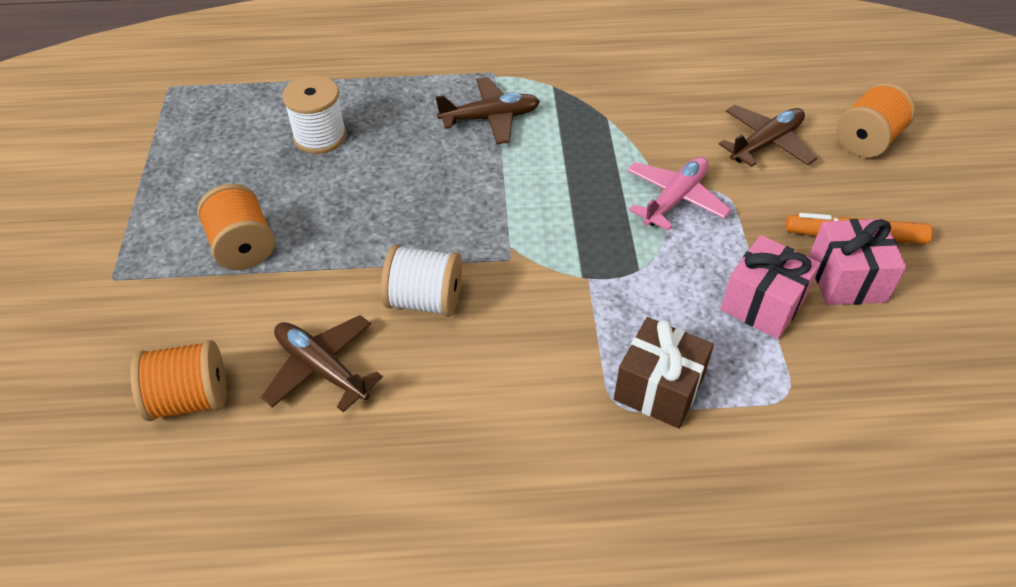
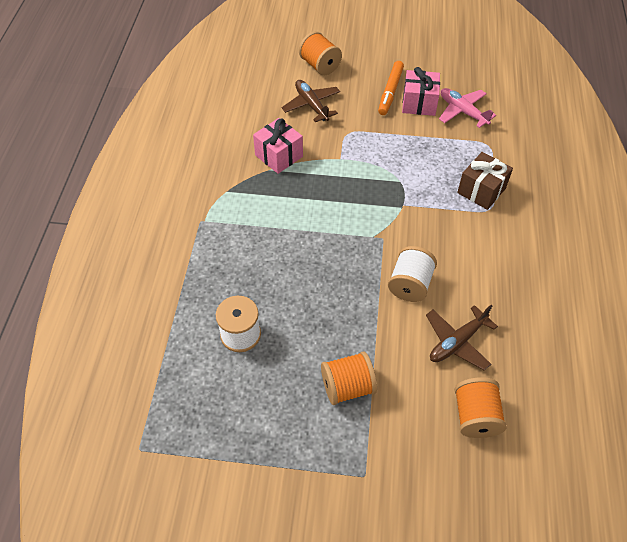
camera: 80 degrees left, 5 degrees up
brown plane [435,77,540,144] -> none
pink plane [627,157,731,231] -> pink plane moved to [439,88,496,128]
pink gift [720,235,820,339] -> pink gift moved to [253,118,303,174]

